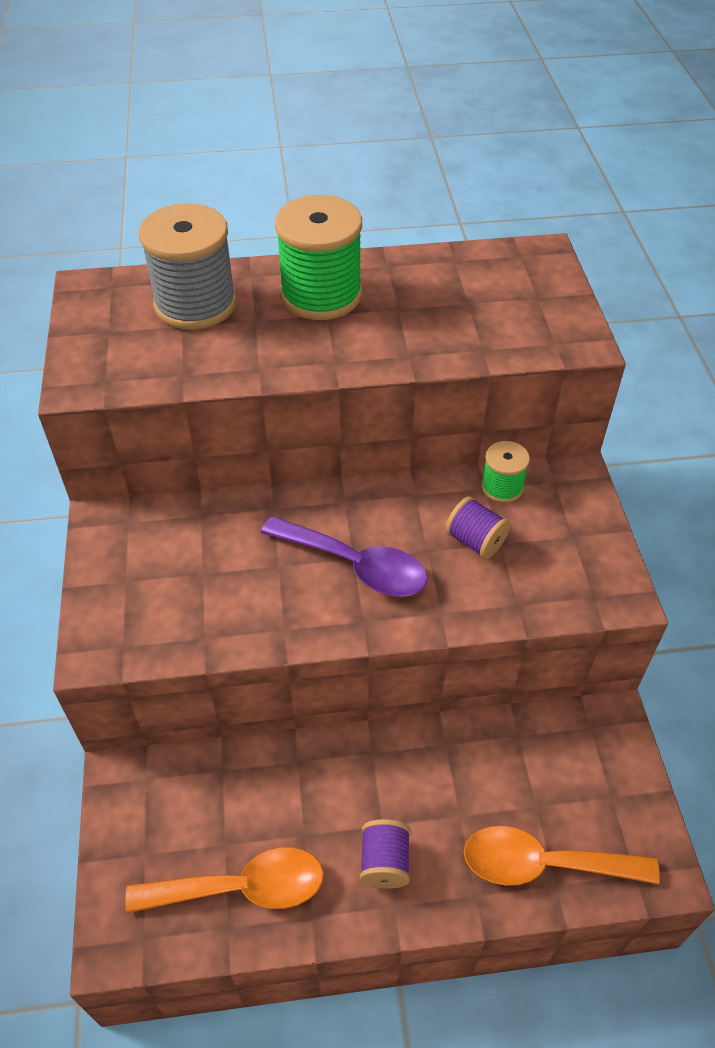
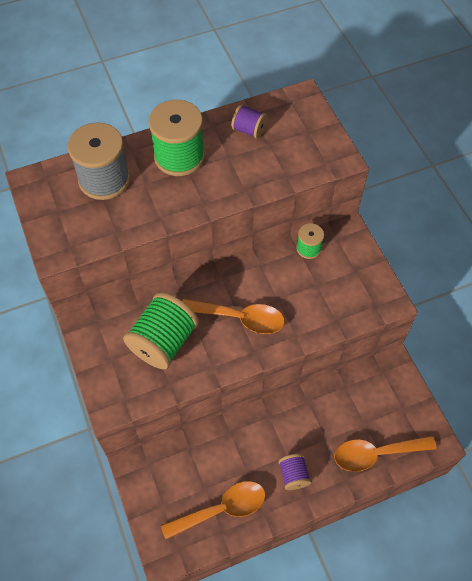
camera: 15 degrees left, 10 degrees up
purple spoon [261,516,428,597] -> orange spoon [182,299,285,334]
purple spool [445,496,510,559] -> purple spool moved to [231,104,267,139]
none -> green spool [123,292,199,369]

